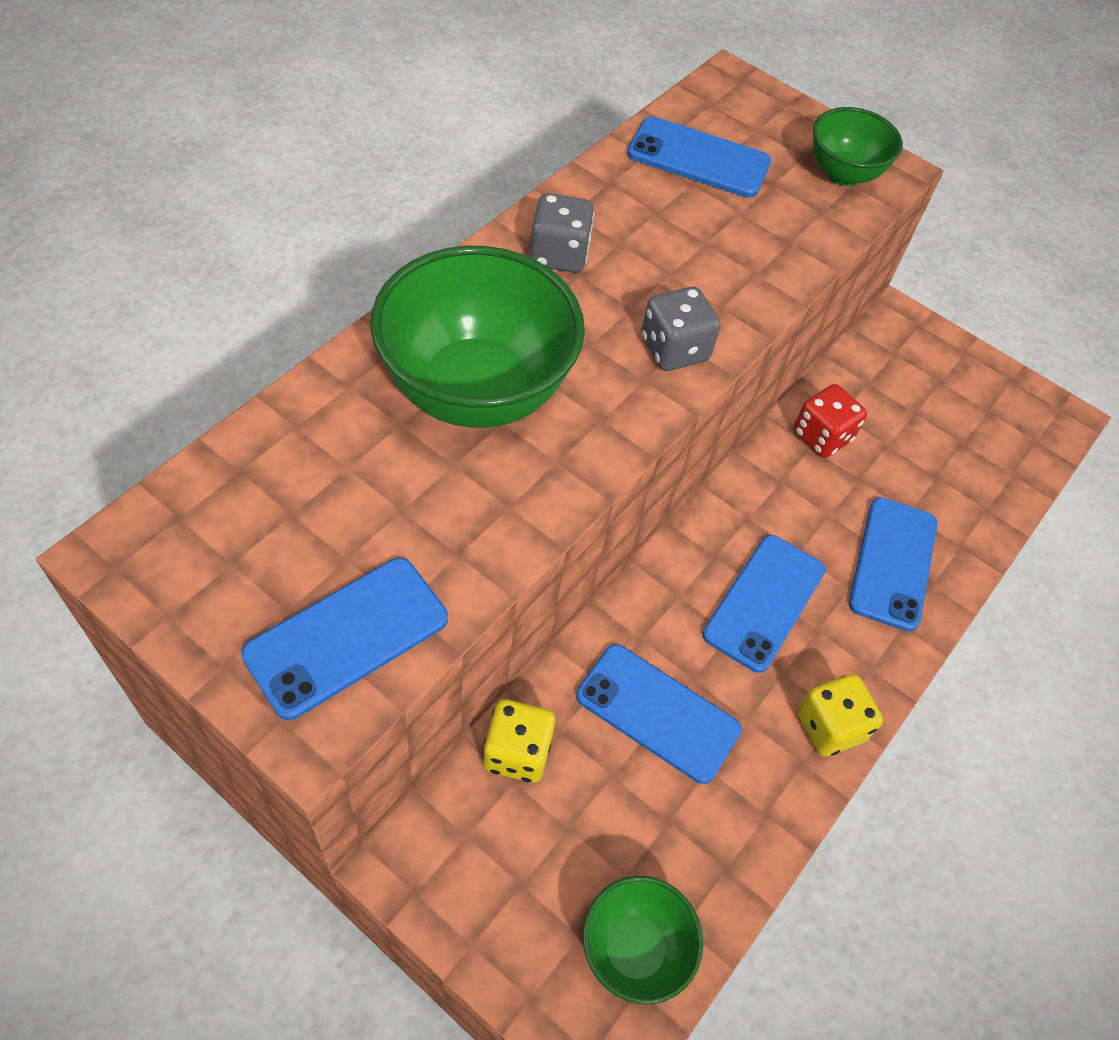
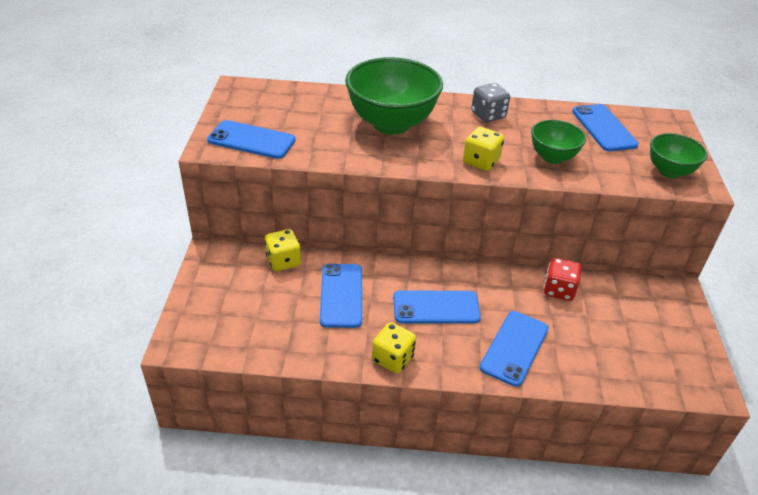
camera: 60 degrees right, 15 degrees down
green bowl [583,876,703,1004] -> green bowl moved to [531,120,586,164]
grey dice [641,287,721,371] -> yellow dice [463,127,504,171]
blue phone [849,497,938,631] -> blue phone turned 45 degrees counterclockwise [480,311,549,387]

